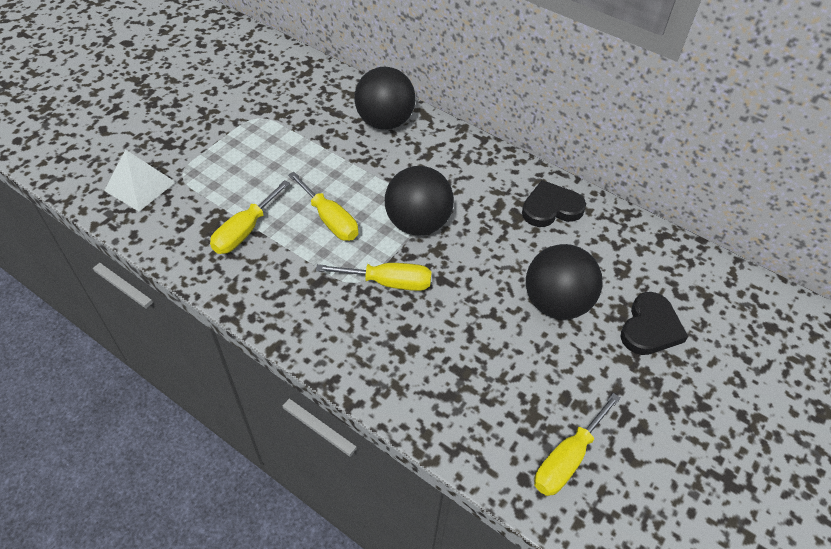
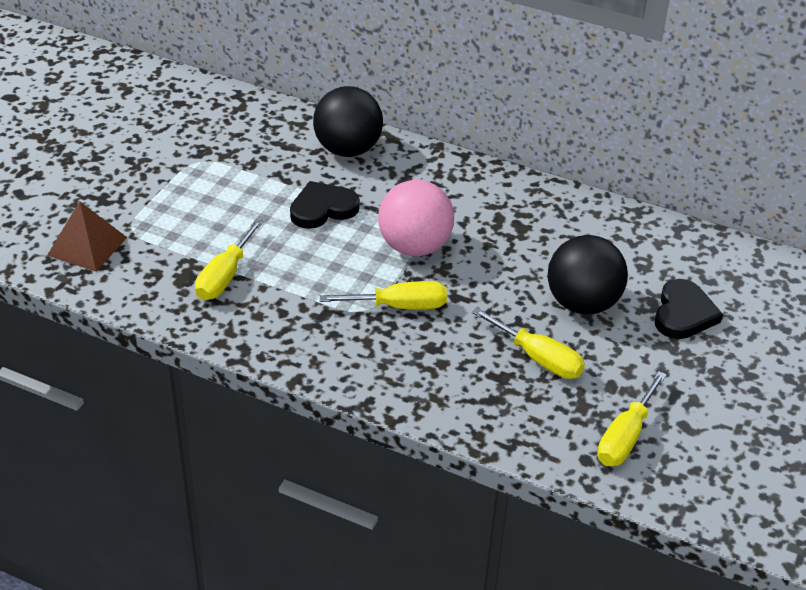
camera: 10 degrees left, 10 degrees down
white pyramid [104,149,176,211] -> brown pyramid [47,201,127,272]
yellow screwdriver [288,172,358,241] -> yellow screwdriver moved to [472,308,585,379]
black ball [385,166,454,236] -> pink ball [378,180,454,256]
black heart [522,180,586,227] -> black heart moved to [290,181,360,229]

